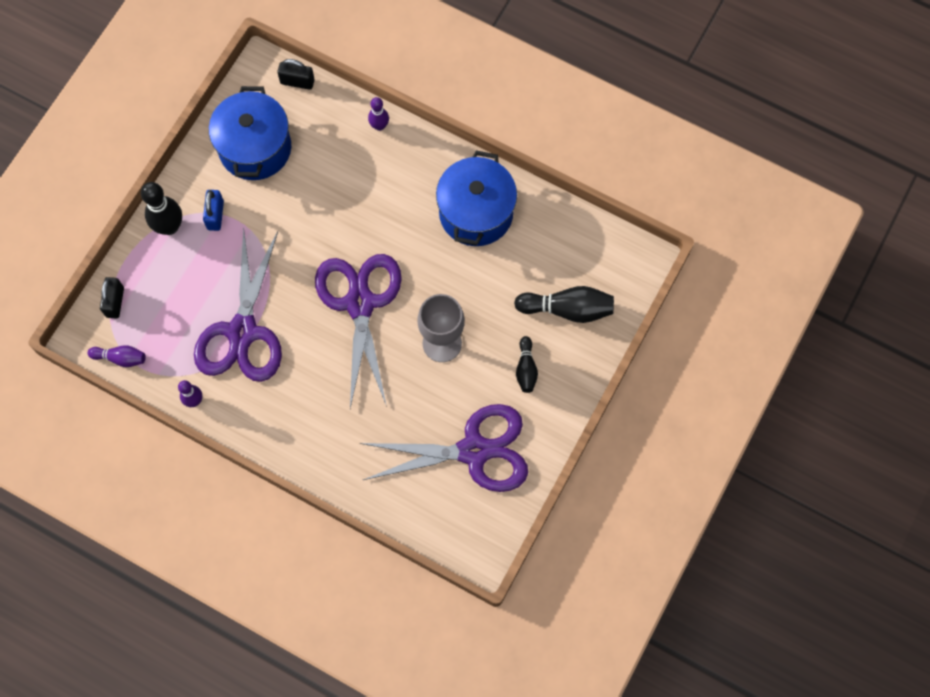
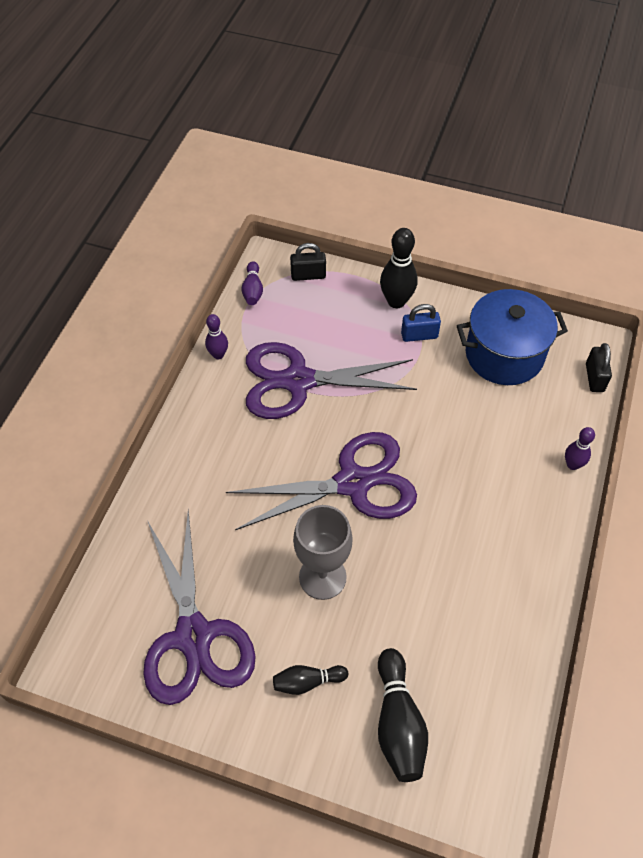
camera: 80 degrees right, 15 degrees down
blue pot [436,150,517,246] -> none

